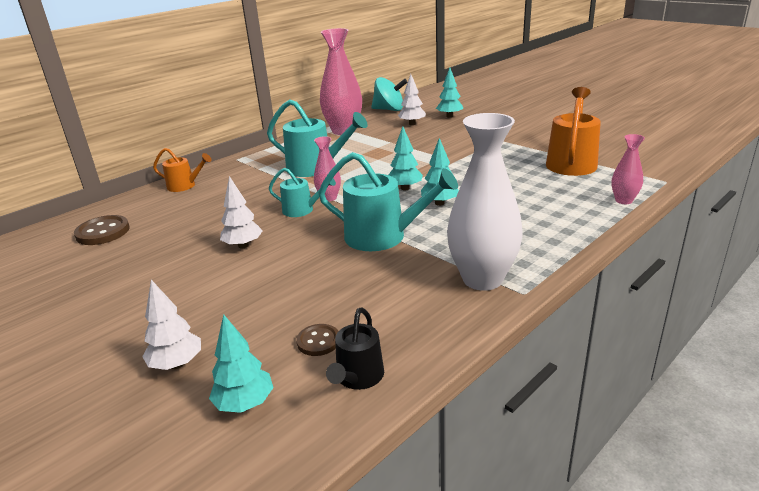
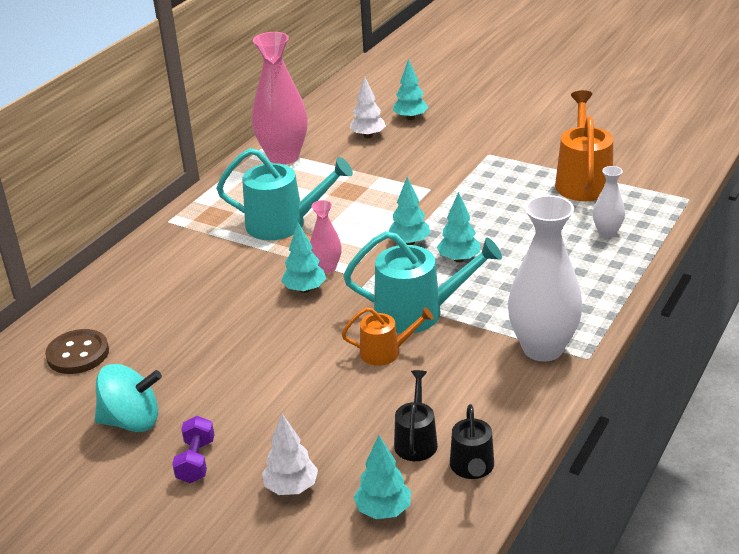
camera: 15 degrees left, 5 degrees up
orange watering can [153,148,211,192] -> orange watering can moved to [341,307,434,366]
white tree [220,176,262,248] -> none
turquoise watering can [268,168,336,217] -> turquoise tree [281,223,326,293]
brown button [297,324,338,356] -> black watering can [394,370,438,461]
turquoise spinning top [371,77,408,111] -> turquoise spinning top moved to [95,364,162,432]
pink vase [611,134,645,204] -> none
none -> purple dumbbell [172,416,215,483]
none -> white vase [593,166,625,238]

